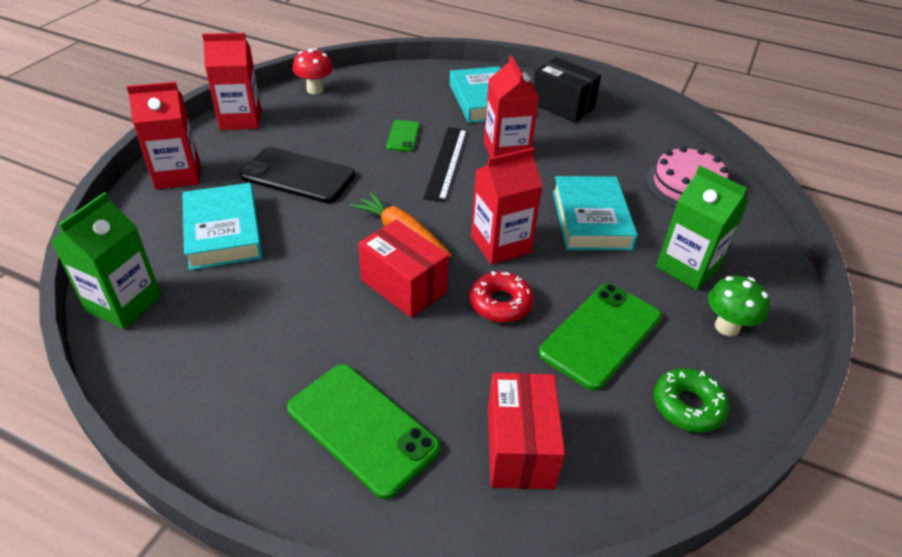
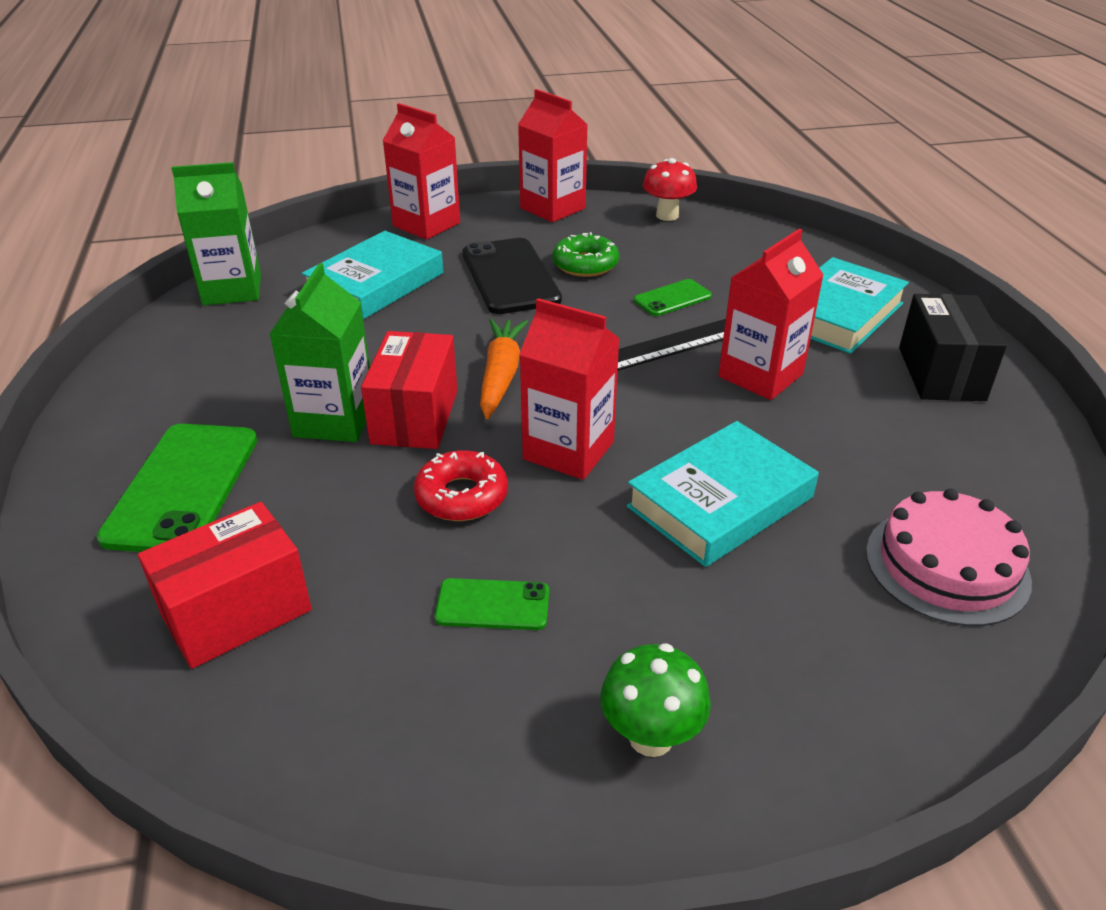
camera: 55 degrees right, 5 degrees down
green phone [539,284,662,391] -> green phone [435,578,549,630], size x0.53
green donut [654,368,729,432] -> green donut moved to [553,232,619,277]
green carton [656,166,748,290] -> green carton moved to [270,263,370,442]

